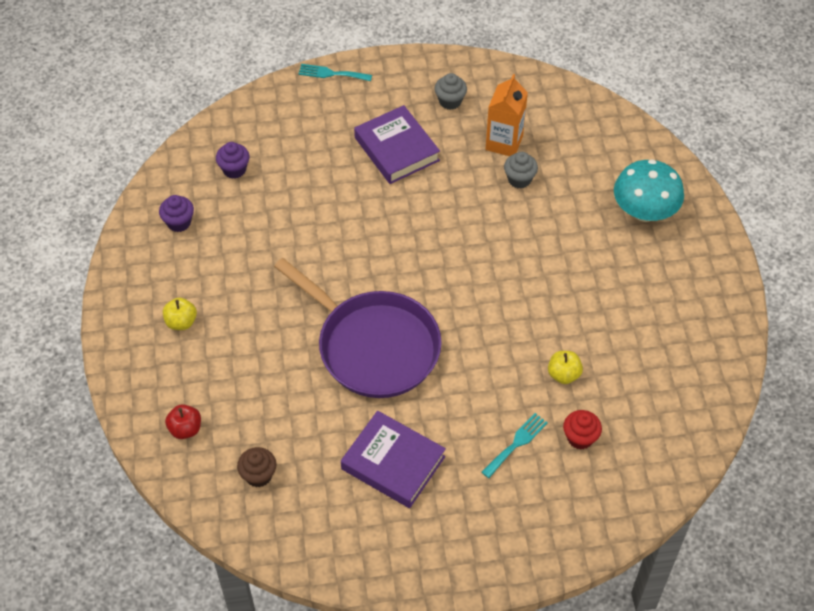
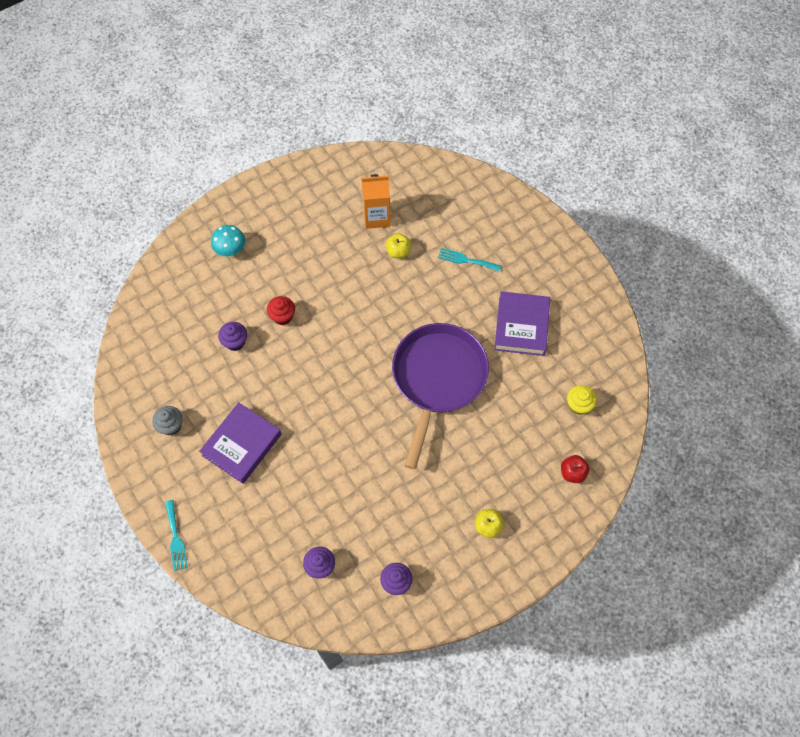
camera: 115 degrees left, 10 degrees up
brown cupcake [237,447,276,487] -> yellow cupcake [567,385,597,415]
orange carton [486,74,528,156] -> orange carton moved to [361,174,390,229]
grey cupcake [504,152,538,189] -> purple cupcake [218,322,247,351]
red cupcake [563,410,602,450] -> red cupcake moved to [267,296,295,325]
turquoise mushroom [614,159,684,222] -> turquoise mushroom [211,225,245,256], size x0.62

